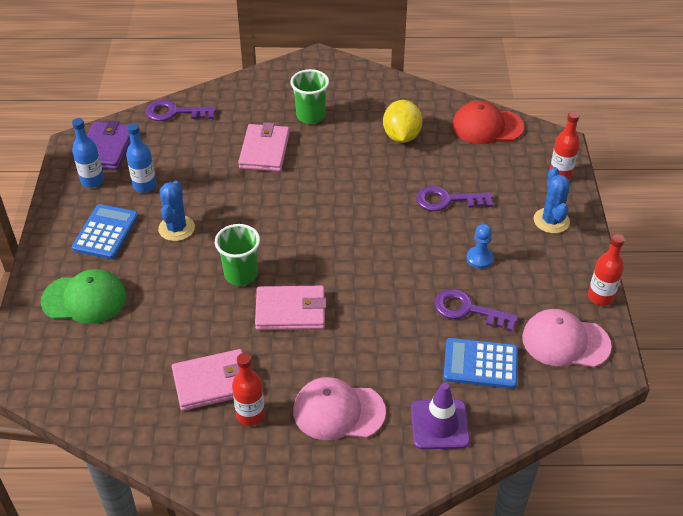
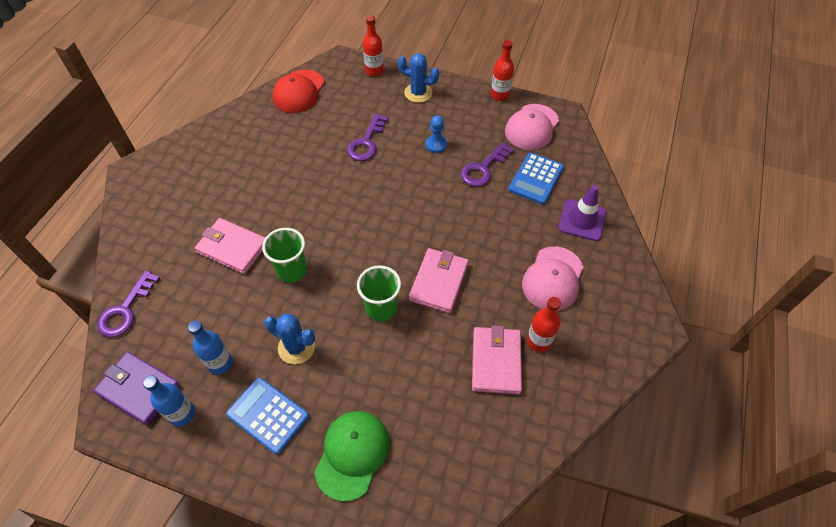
camera: 70 degrees left, 10 degrees up
green cup [290,69,329,124] -> green cup moved to [262,228,307,283]
yellow lemon [383,100,422,143] -> none

